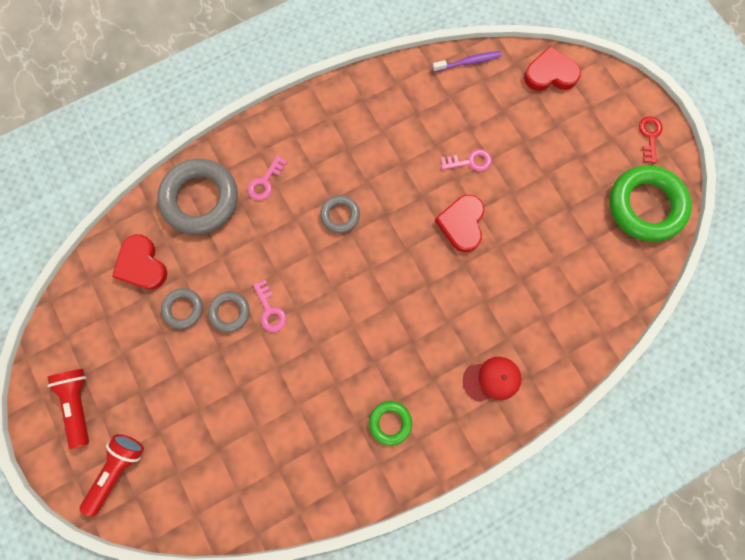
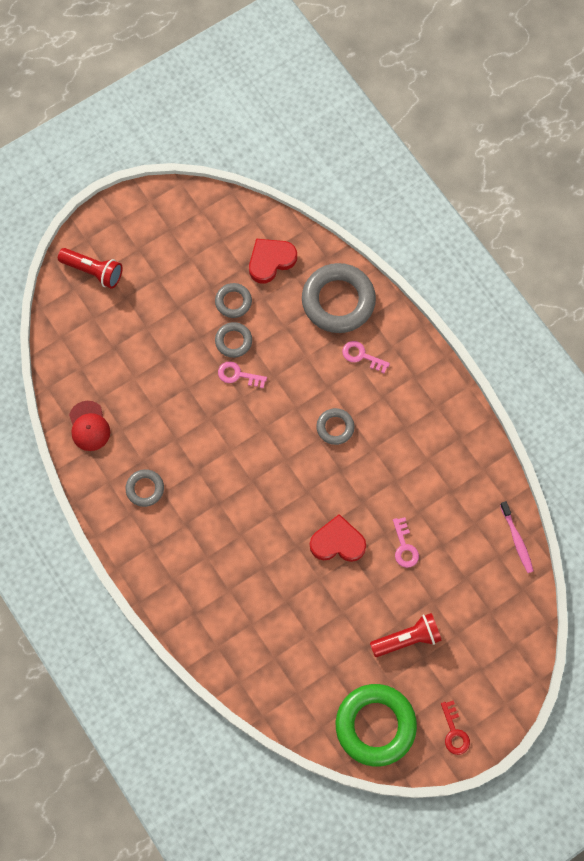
camera: 85 degrees right, 5 degrees down
red flashlight [47,369,89,449] -> red flashlight moved to [370,613,442,657]
pink key [253,280,286,332] -> pink key turned 45 degrees clockwise [218,361,267,388]
green ring [369,401,412,446] -> grey ring [125,469,164,507]
purple toothbrush [433,51,502,72] -> pink toothbrush [500,501,534,573]
red cap [463,357,522,402] -> red cap moved to [69,401,110,451]
red heart [524,46,581,91] -> none
red key [639,116,663,164] -> red key turned 75 degrees clockwise [441,700,470,755]

